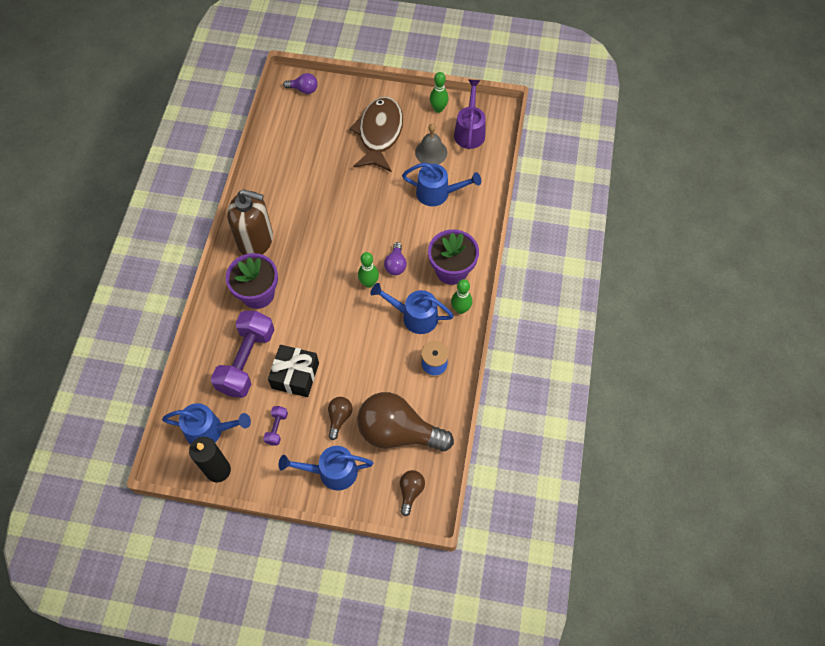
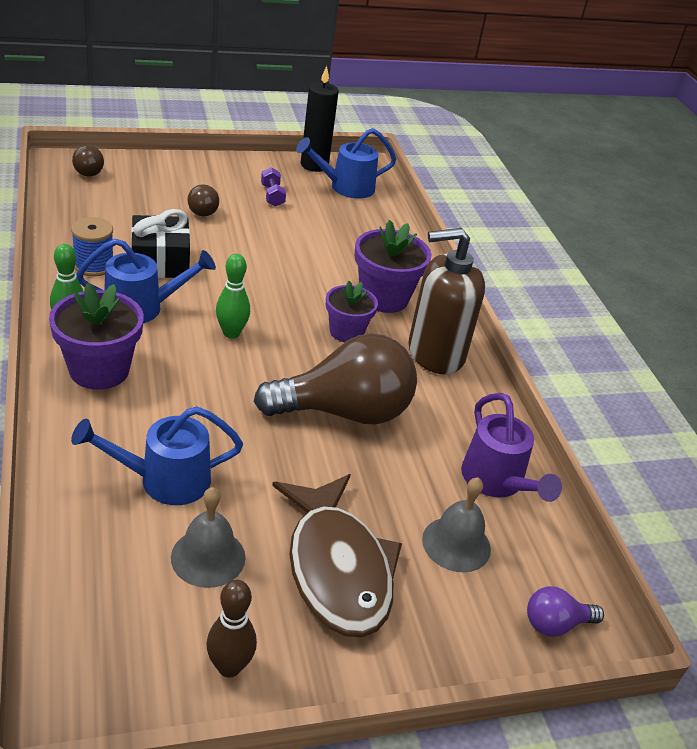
camera: 150 degrees right, 25 degrees down
purple dumbbell [211,311,274,398] -> none
black gift [268,345,319,397] -> black gift moved to [131,209,190,278]
blue watering can [279,446,373,491] -> none
brown light bulb [357,392,454,451] -> brown light bulb moved to [254,333,417,424]
purple light bulb [384,242,407,275] -> none
green bowling pin [430,72,449,113] -> brown bowling pin [206,580,257,678]
purple watering can [454,80,486,149] -> purple watering can moved to [461,393,562,502]
none -> purple flower pot [326,281,378,342]
none -> grey bell [422,477,491,572]

